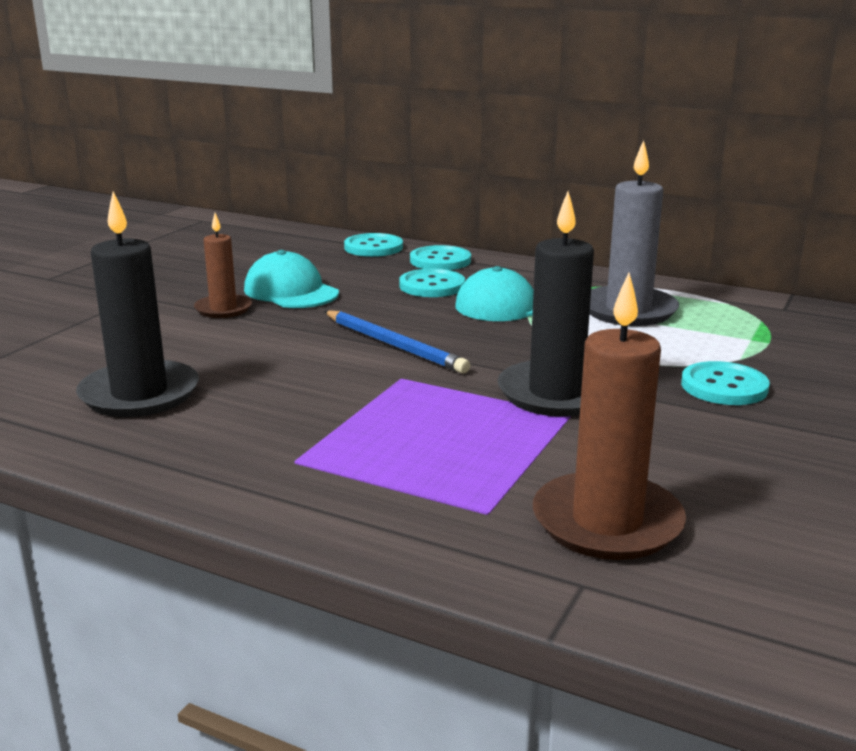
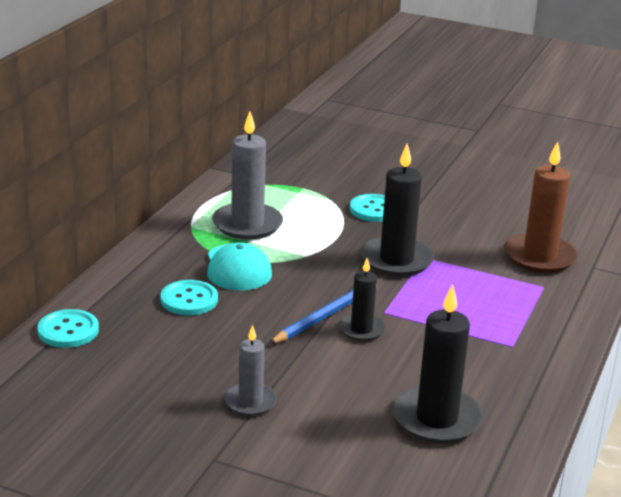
camera: 95 degrees left, 5 degrees up
brown candle [194,213,252,318] -> grey candle [224,325,277,416]
turquoise cap [244,250,339,308] -> none
turquoise button [410,245,471,270] -> none
none -> black candle [338,258,386,341]

